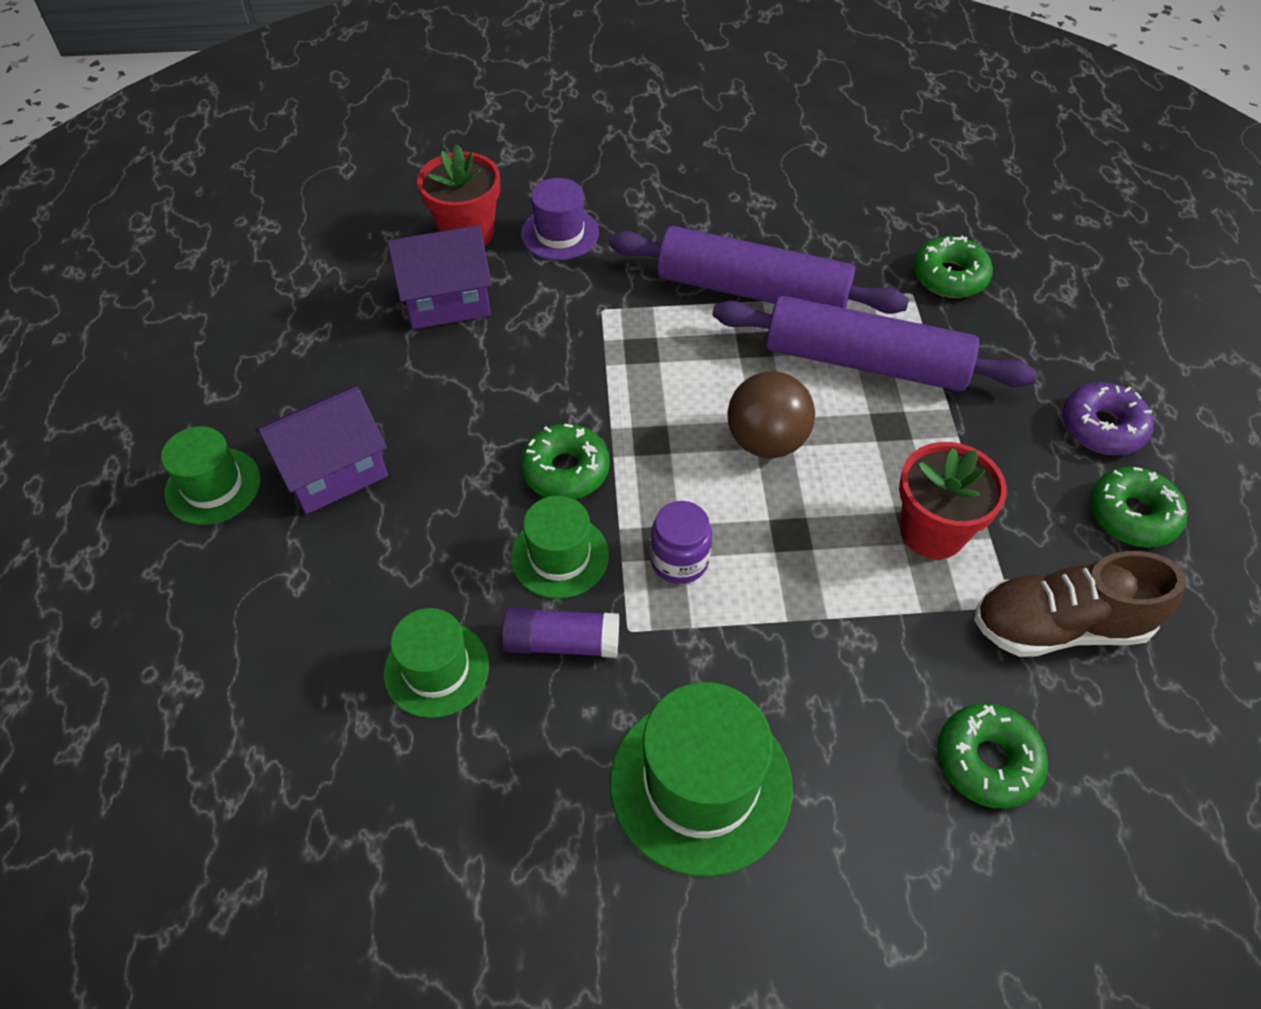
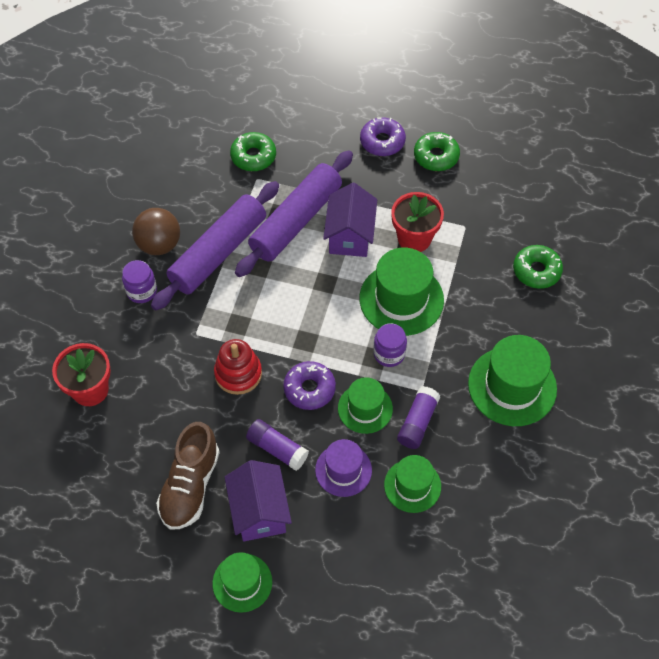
camera: 70 degrees left, 5 degrees up
purple house [387,225,492,329] -> purple house moved to [323,183,377,257]
green donut [520,424,610,499] -> purple donut [283,361,336,410]
purple hat [521,178,599,261] -> purple hat moved to [315,439,372,497]
brown ball [727,371,815,458] -> brown ball moved to [132,208,180,255]
brown shoe [974,551,1186,657] -> brown shoe moved to [156,422,220,530]
none -> purple jar [122,260,157,303]
none -> red stacking toy [214,339,262,395]
none -> purple glue stick [246,419,309,471]
none -> green hat [360,248,444,336]

